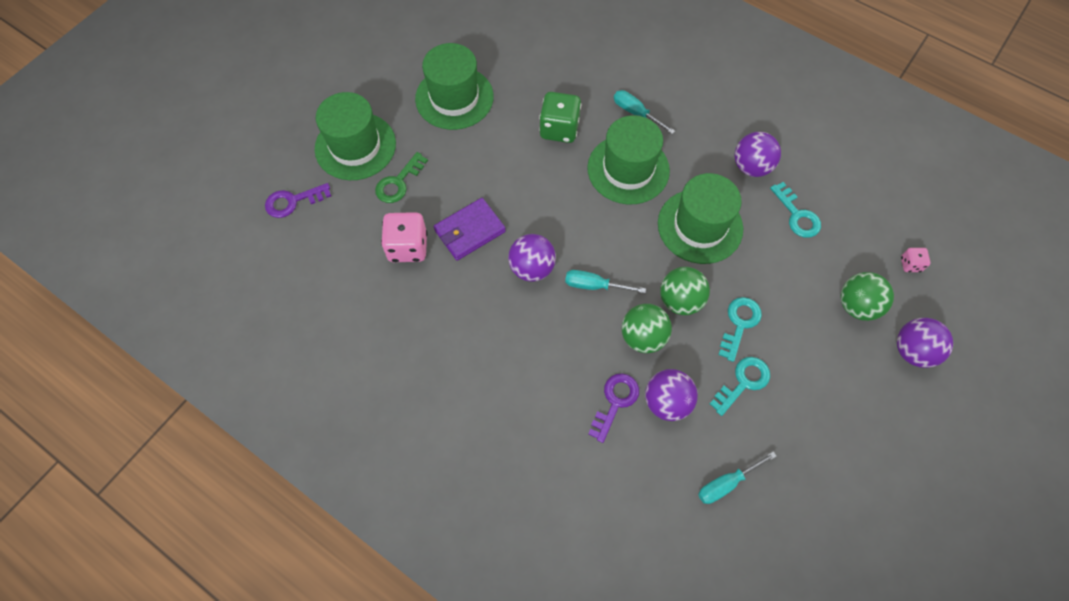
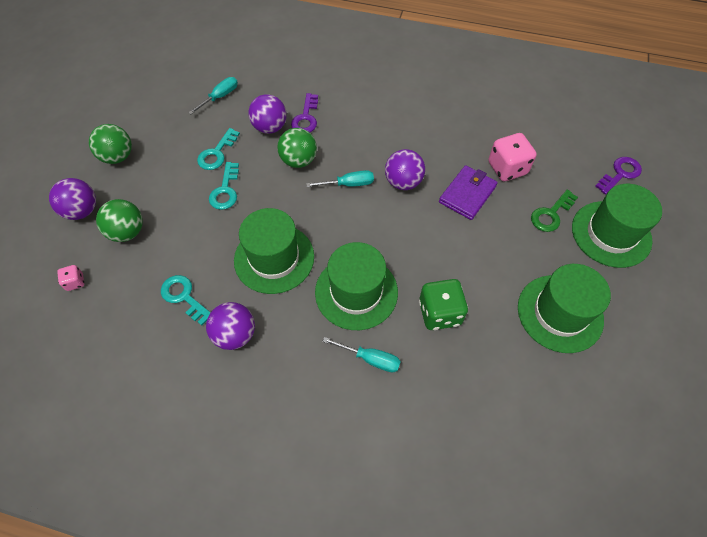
camera: 160 degrees right, 5 degrees down
green key [375,152,428,203] -> green key turned 150 degrees counterclockwise [531,190,578,232]
green ball [660,267,710,315] -> green ball moved to [89,124,132,164]

